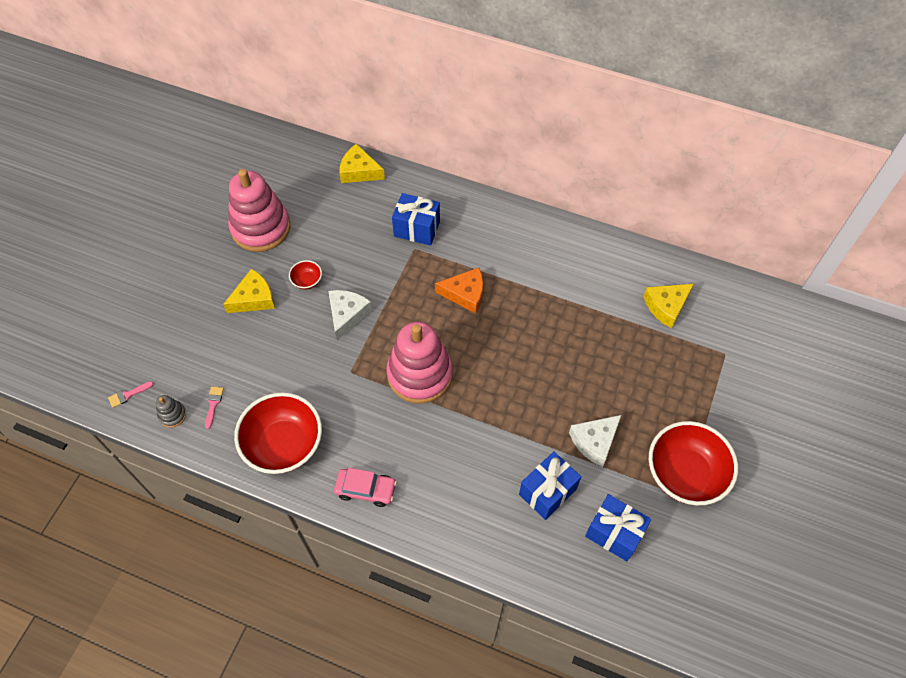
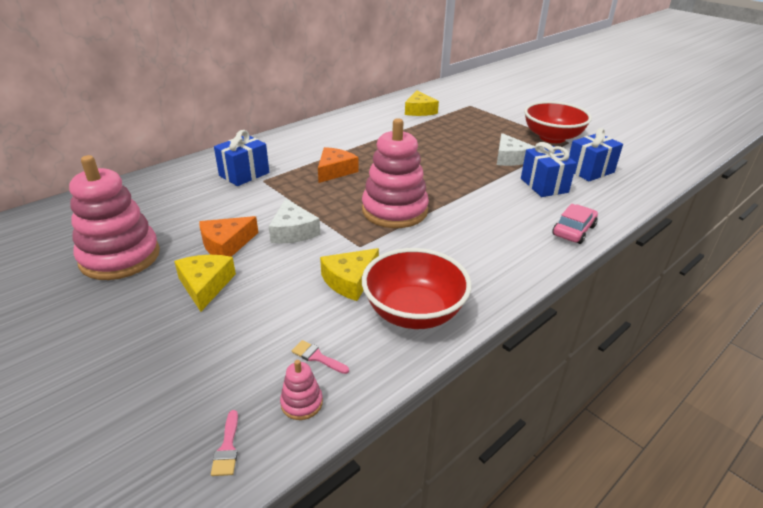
camera: 65 degrees left, 25 degrees down
grey stacking toy [156,395,186,428] -> pink stacking toy [280,360,323,420]
red bowl [289,260,322,289] -> orange cheese [199,216,258,257]
white cheese [328,290,372,340] -> white cheese turned 150 degrees counterclockwise [269,198,320,244]
pink car [334,468,397,507] -> pink car moved to [552,204,598,244]
yellow cheese [339,144,385,183] -> yellow cheese moved to [320,248,379,301]

